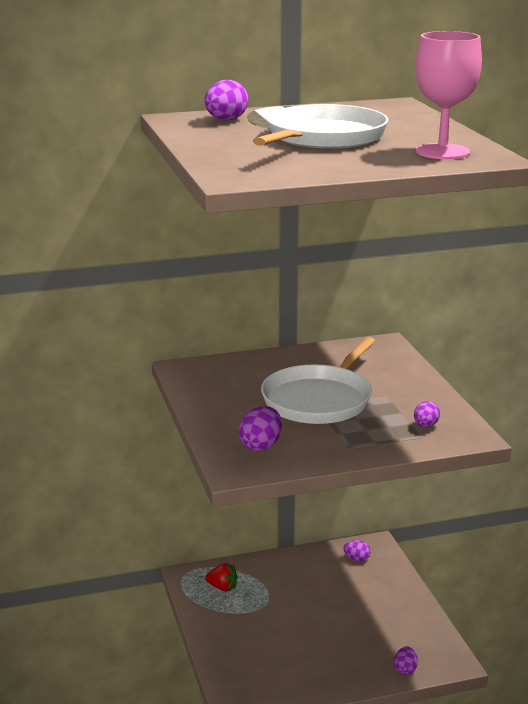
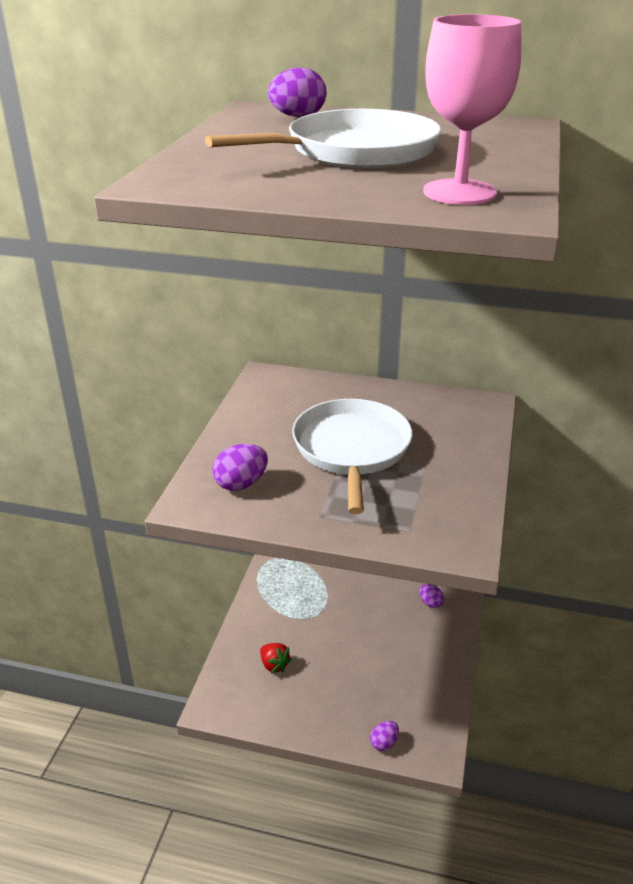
camera: 30 degrees right, 10 degrees up
red strawberry [205,563,238,591] -> red strawberry moved to [260,643,292,673]
white pan [261,337,375,424] -> white pan turned 120 degrees clockwise [292,399,412,514]
purple egg [414,401,440,427] -> none

